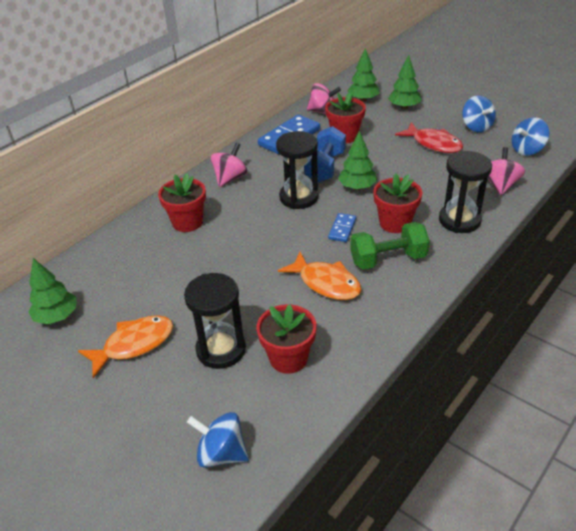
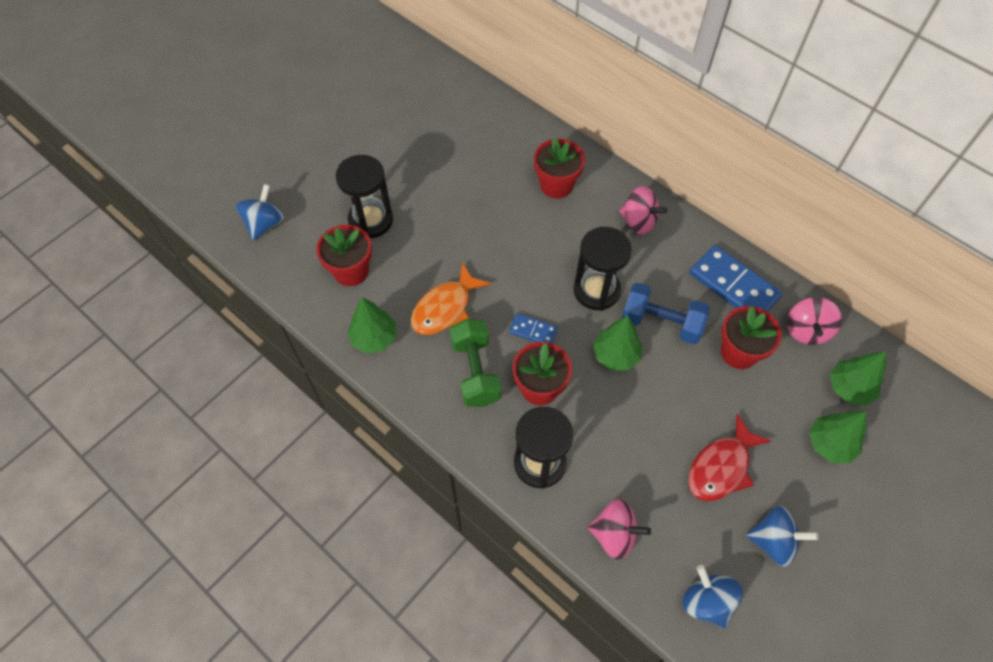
camera: 90 degrees right, 20 degrees up
green tree [28,258,76,324] -> green tree moved to [347,297,396,354]
orange fish [78,315,173,378] -> none
blue spinning top [462,95,496,133] -> blue spinning top turned 150 degrees counterclockwise [746,506,818,567]

